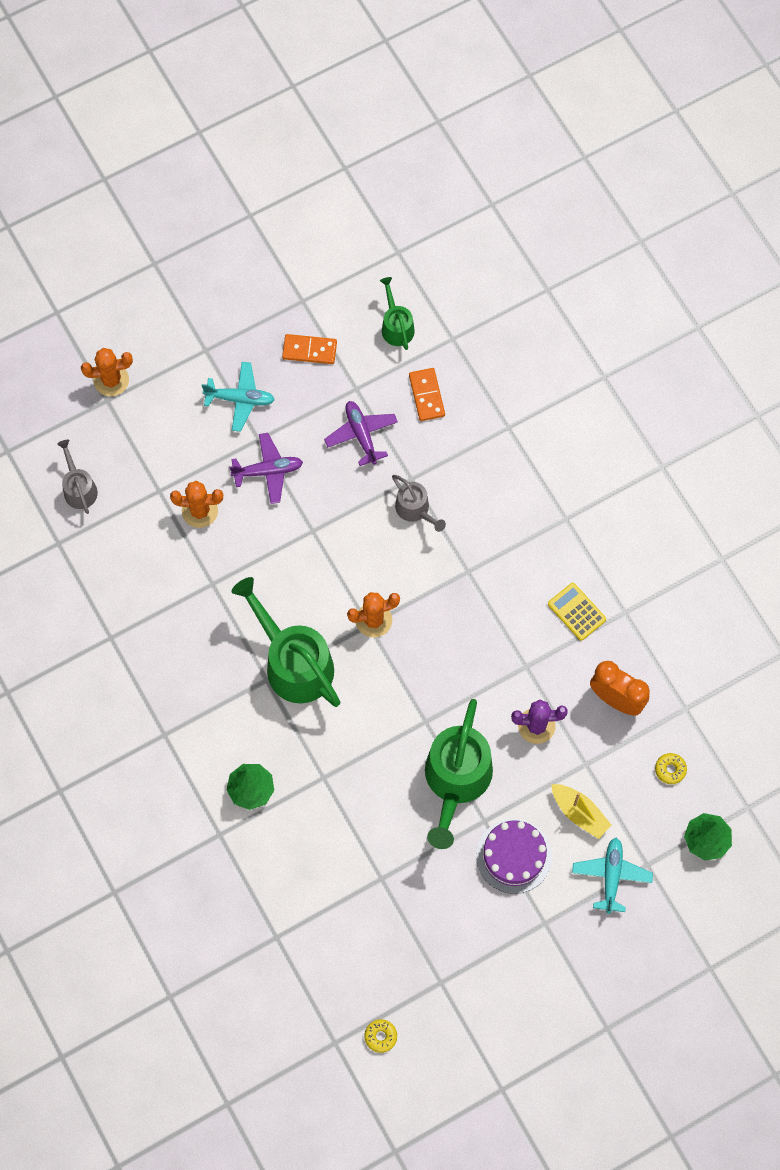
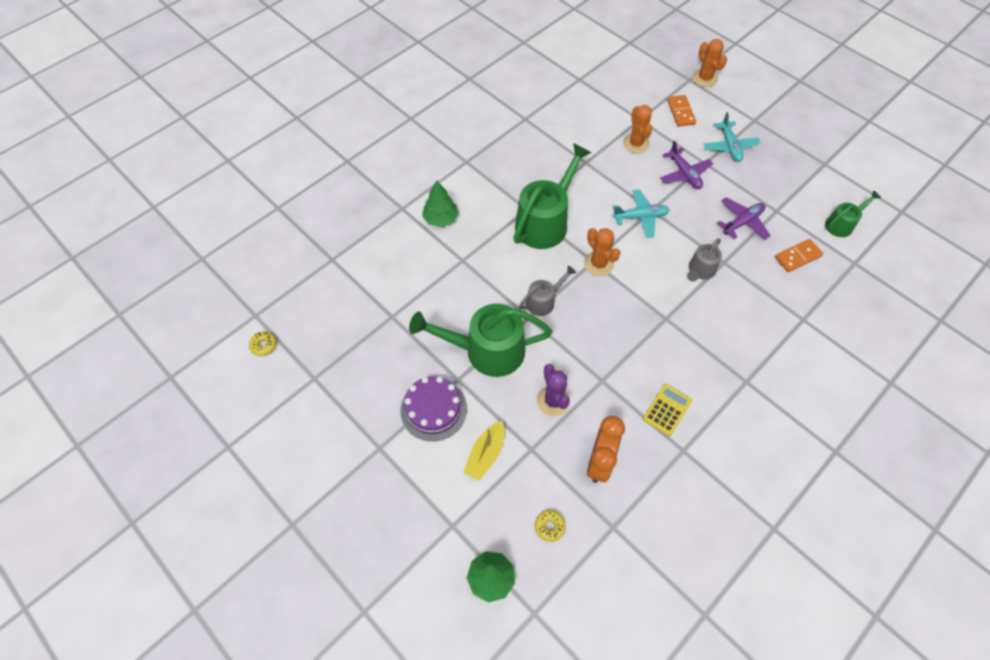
camera: 75 degrees right, 10 degrees down
grey watering can [57,440,98,514] -> grey watering can moved to [519,266,576,316]
orange domino [282,334,337,364] -> orange domino moved to [667,95,696,127]
turquoise plane [572,838,653,914] -> turquoise plane moved to [612,189,669,238]

